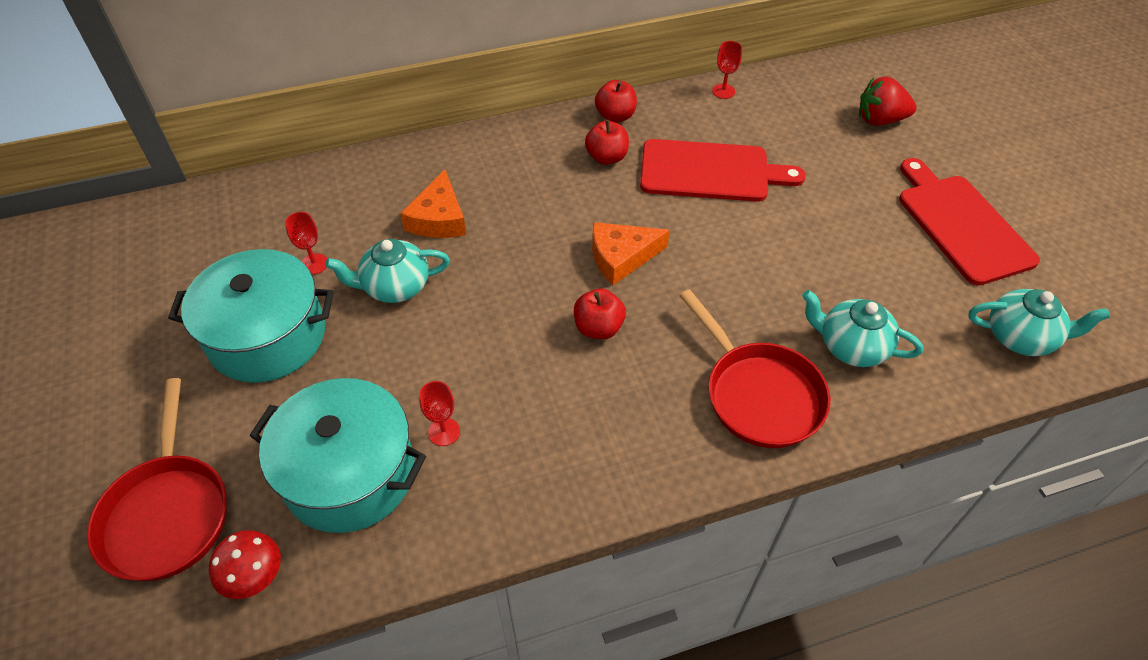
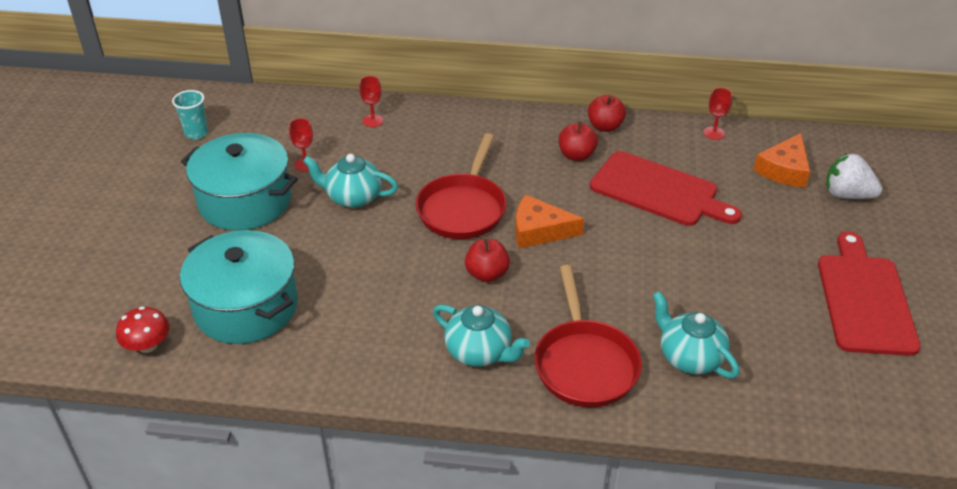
camera: 25 degrees right, 10 degrees down
red pan [87,378,227,581] -> red pan moved to [416,133,506,239]
orange cheese [400,169,466,238] -> orange cheese moved to [754,133,810,188]
red goblet [419,381,460,446] -> red goblet moved to [359,76,384,127]
red strawberry [859,76,917,126] -> white strawberry [826,153,882,199]
turquoise teapot [968,289,1110,356] -> turquoise teapot moved to [433,305,530,367]
none -> turquoise cup [172,90,208,140]

